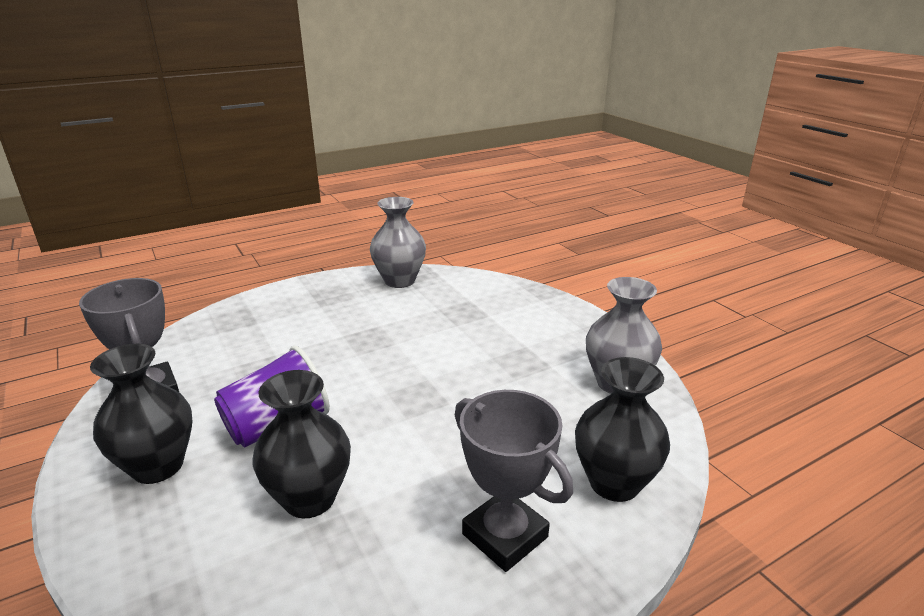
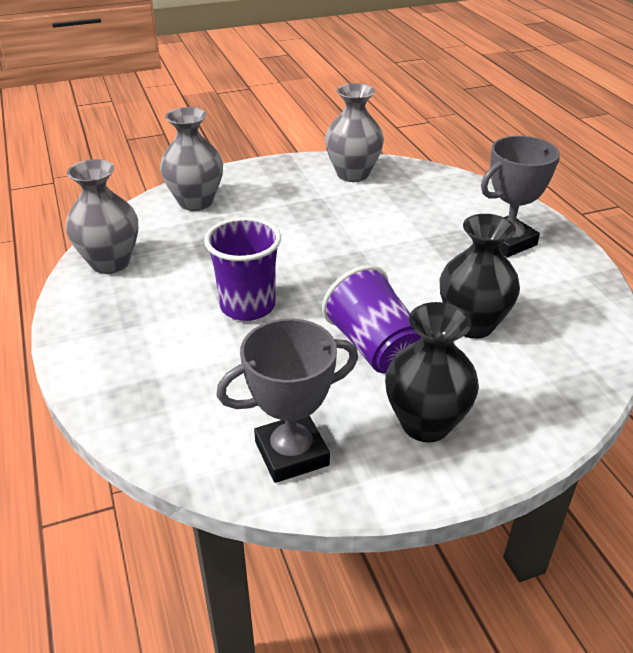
camera: 80 degrees left, 10 degrees up
black vase [575,357,670,502] -> none
none -> grey vase [160,107,223,211]
none -> purple cup [204,217,281,321]

